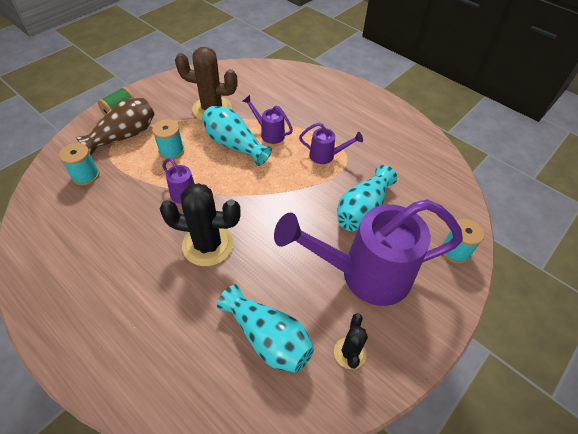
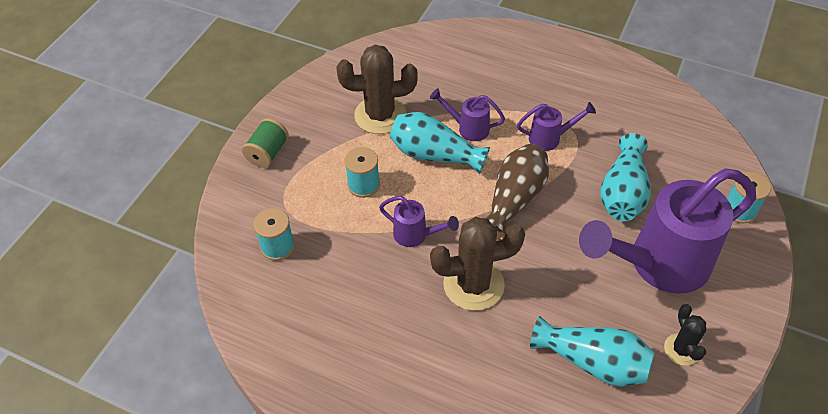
camera: 15 degrees left, 0 degrees up
brown vase [76,98,155,156] -> brown vase moved to [486,144,549,240]
black cactus [160,183,241,266] -> brown cactus [430,217,525,311]

